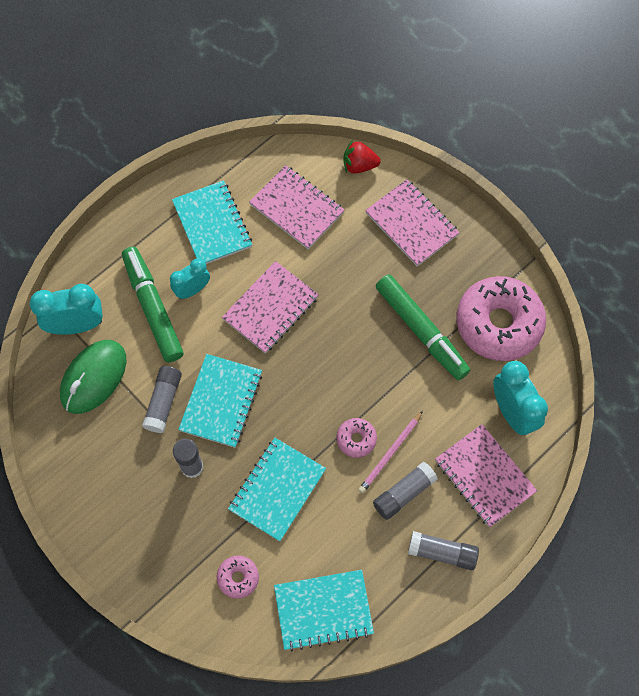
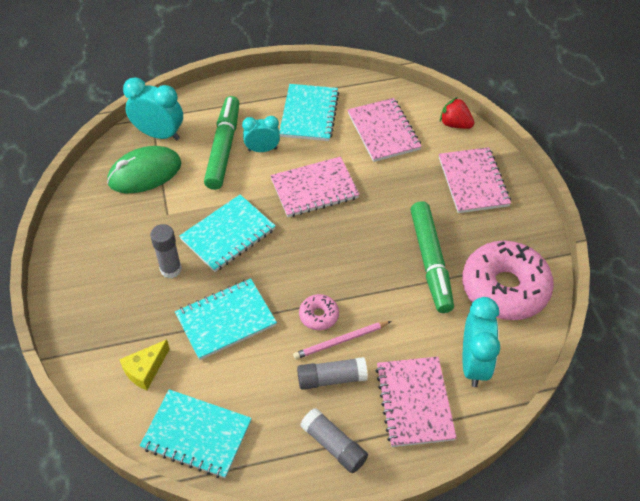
camera: 30 degrees right, 15 degrees down
grey glue stick [142,366,182,433] -> none
pink donut [217,555,259,599] -> yellow cheese [119,339,170,390]

